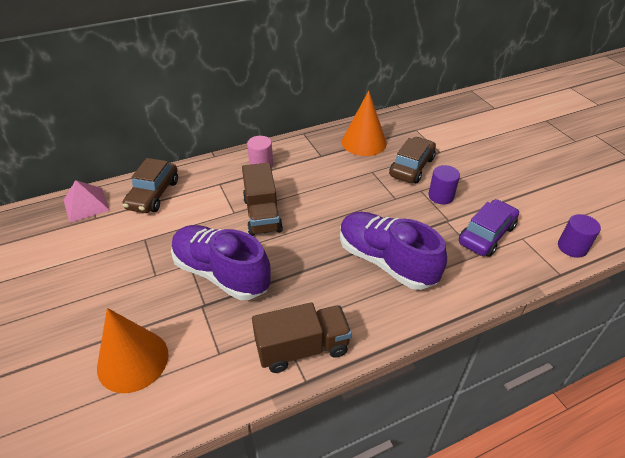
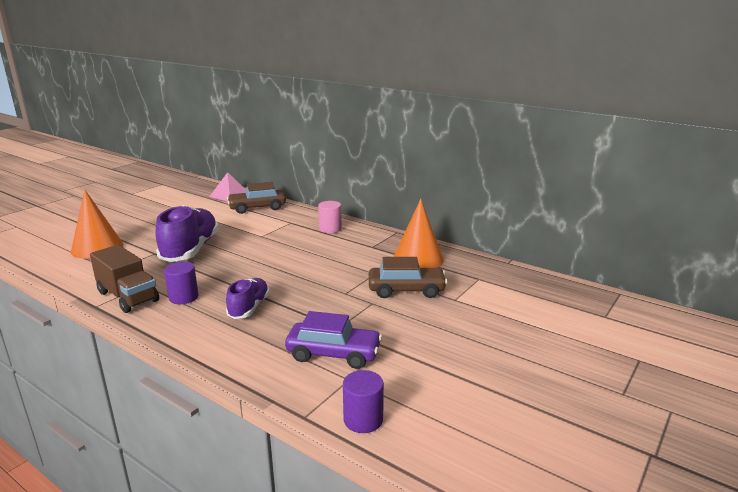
camera: 60 degrees right, 20 degrees down
brown truck [242,163,283,236] -> none
purple shoe [340,212,447,290] -> purple shoe [226,278,270,319], size x0.57
purple cylinder [428,165,460,204] -> purple cylinder moved to [164,261,199,304]

